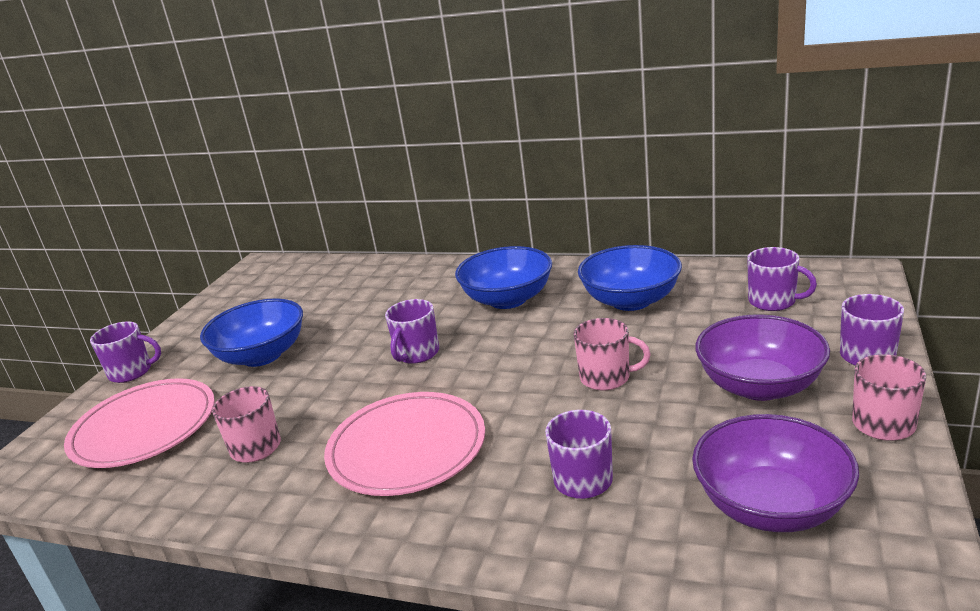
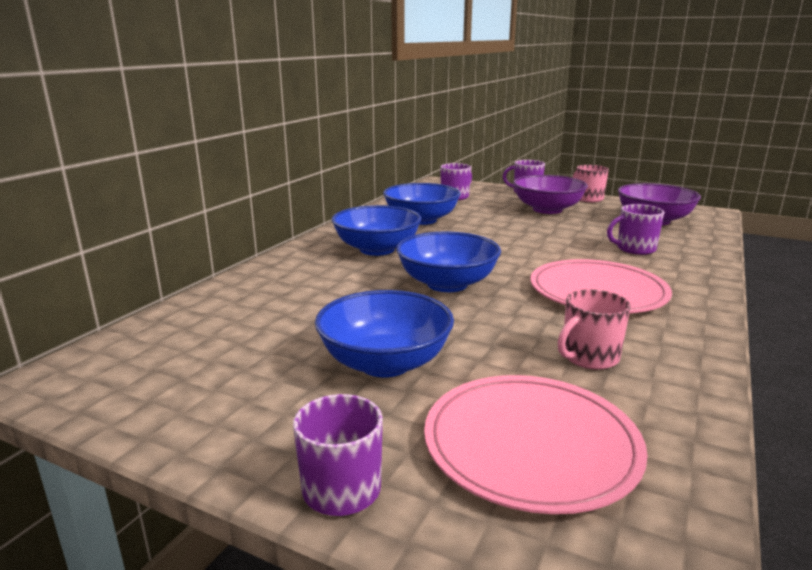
camera: 85 degrees left, 5 degrees down
purple mug [385,299,439,364] -> blue bowl [396,232,501,292]
pink mug [574,318,651,391] -> none

